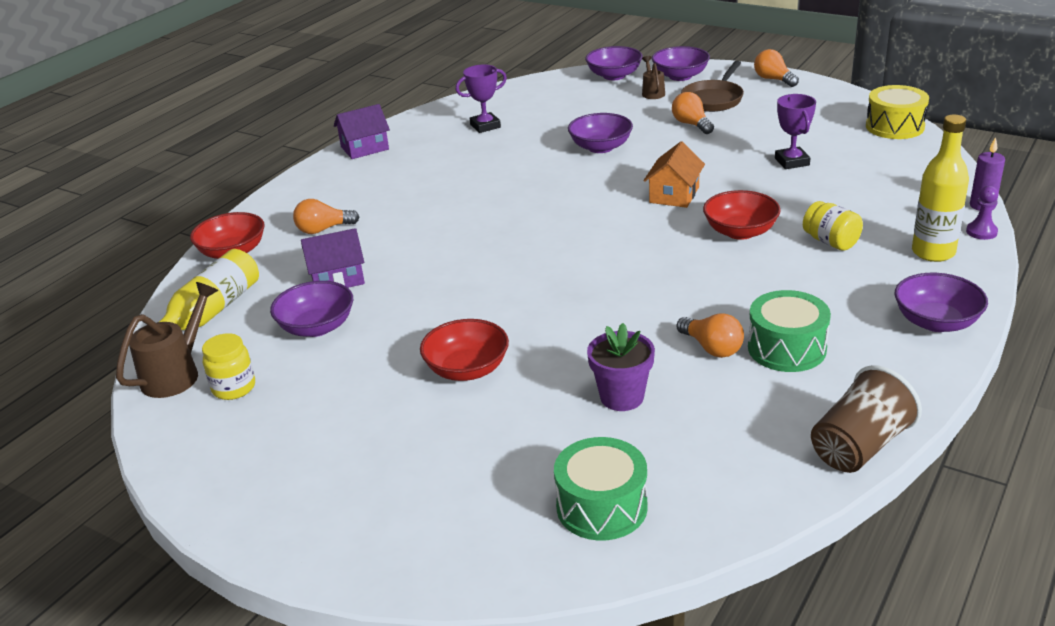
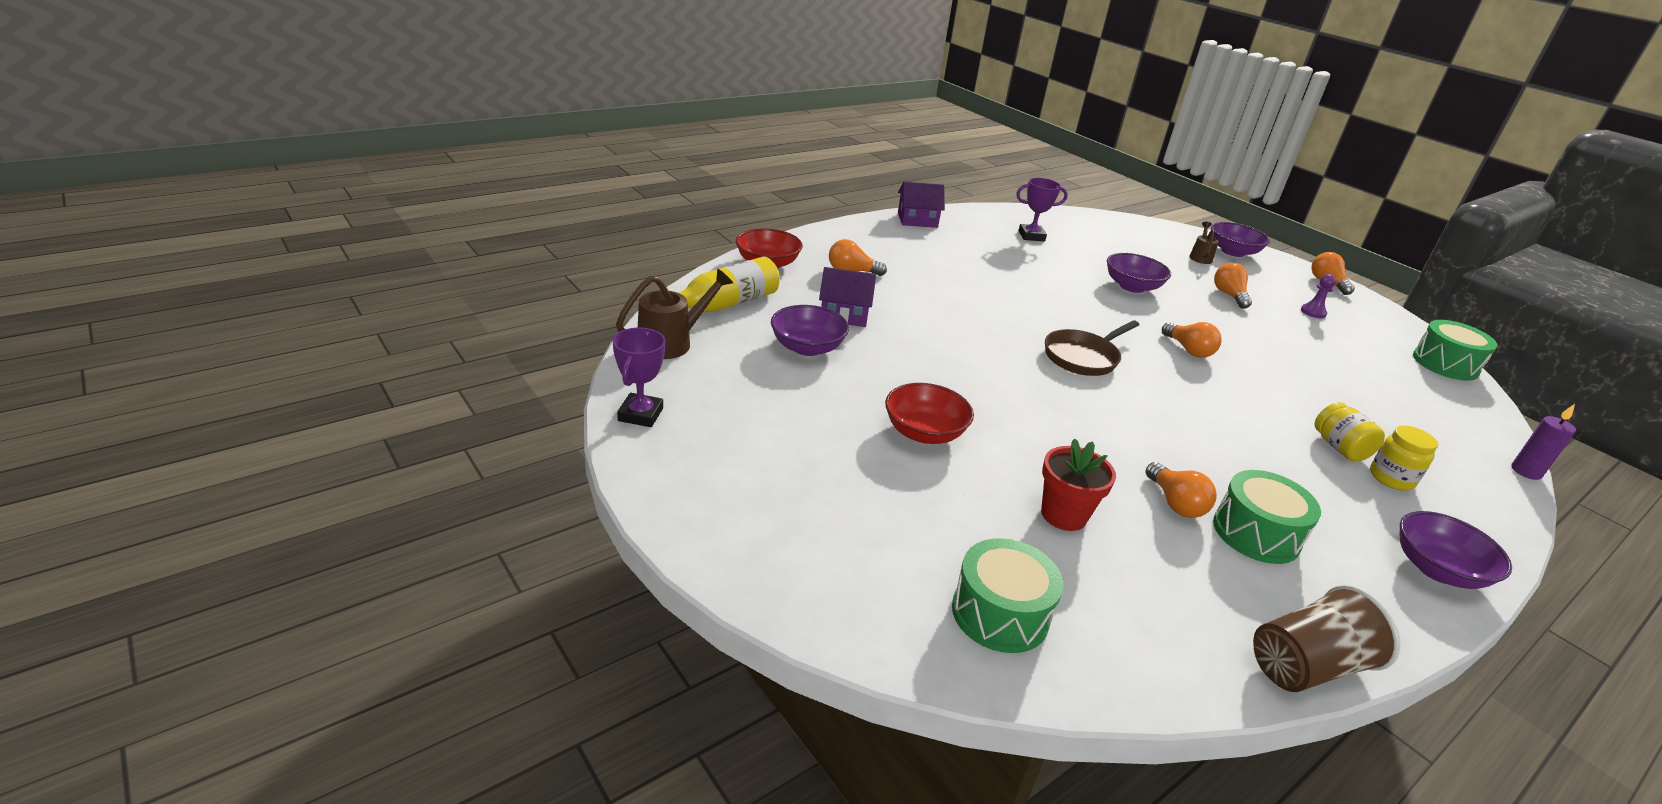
camera: 15 degrees right, 0 degrees up
yellow jar [202,333,255,400] -> yellow jar moved to [1370,426,1438,491]
purple bowl [585,46,642,80] -> none
purple flower pot [587,323,655,411] -> red flower pot [1041,438,1116,531]
orange house [644,142,705,208] -> orange light bulb [1162,322,1222,358]
brown pan [681,61,744,112] -> brown pan moved to [1045,320,1139,376]
red bowl [703,190,781,240] -> none
purple trophy [775,94,816,169] -> purple trophy moved to [613,327,665,427]
yellow drum [866,85,929,139] -> green drum [1413,320,1498,381]
yellow bottle [912,115,969,262] -> none
purple pawn [966,186,998,240] -> purple pawn moved to [1301,274,1336,318]

